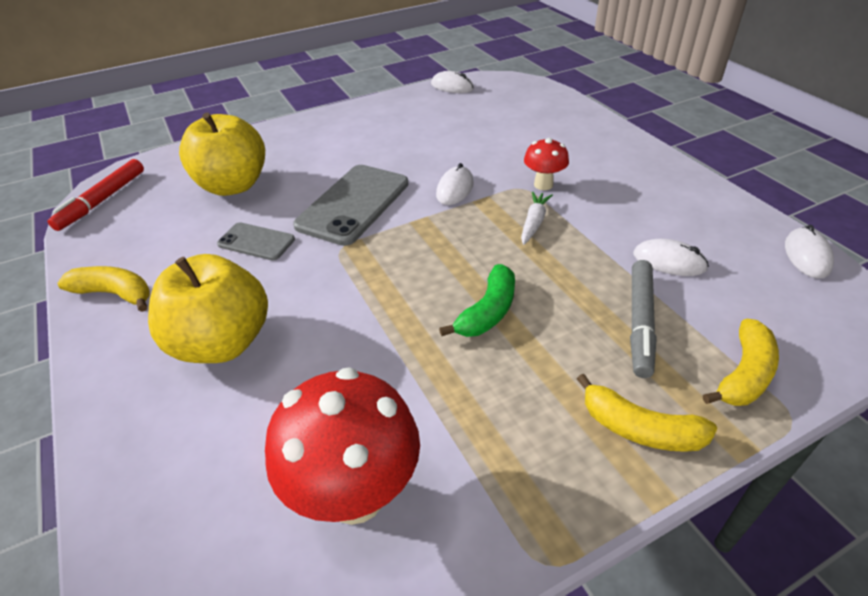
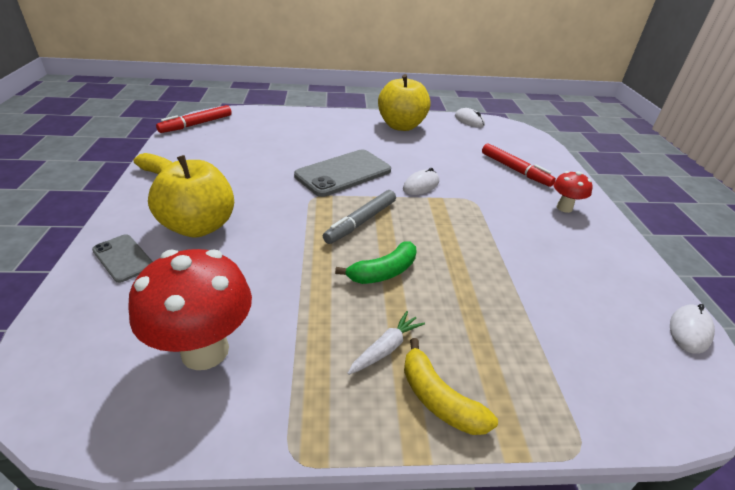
camera: 20 degrees right, 5 degrees down
yellow apple [179,112,265,196] -> yellow apple moved to [378,74,431,131]
grey phone [217,222,295,260] -> grey phone moved to [92,234,153,283]
white carrot [521,191,553,245] -> white carrot moved to [347,311,425,375]
red mushroom [524,138,569,190] -> red mushroom moved to [554,171,593,213]
grey marker [630,260,657,378] -> grey marker moved to [323,190,396,244]
white mouse [633,239,709,276] -> none
yellow banana [703,319,779,406] -> none
none -> red marker [482,143,556,187]

